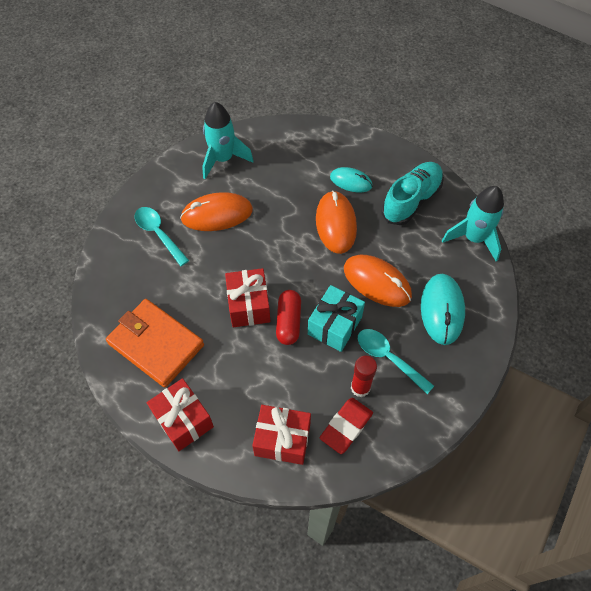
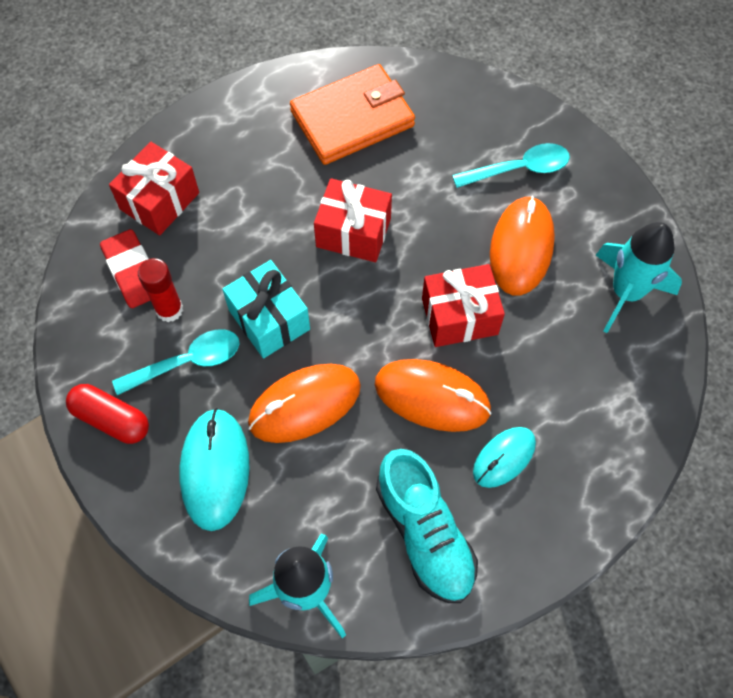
camera: 115 degrees right, 5 degrees up
red gift [147,378,214,451] -> red gift moved to [422,264,505,347]
red capsule [276,290,301,345] -> red capsule moved to [66,384,149,444]
turquoise mouse [421,274,465,345] -> turquoise mouse turned 60 degrees clockwise [179,408,250,531]

